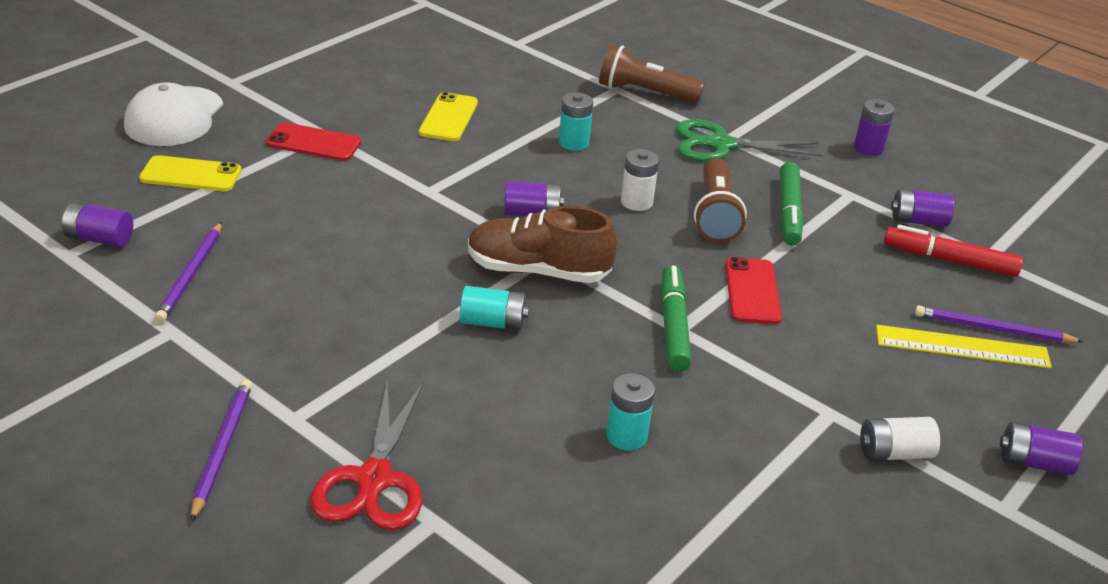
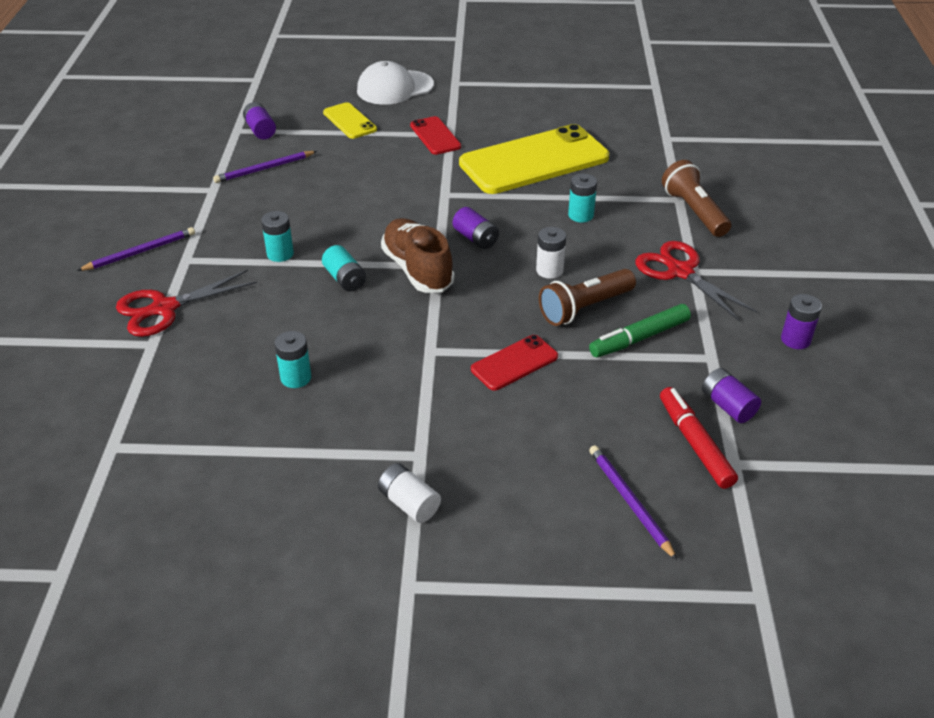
camera: 55 degrees right, 5 degrees up
yellow phone [419,92,478,141] -> yellow phone [459,124,609,194], size x2.12
green marker [661,266,692,372] -> none
green scissors [676,119,823,162] -> red scissors [635,241,758,322]
yellow ruler [876,325,1052,368] -> none
purple battery [1000,422,1083,475] -> none
none -> turquoise battery [261,211,294,262]

